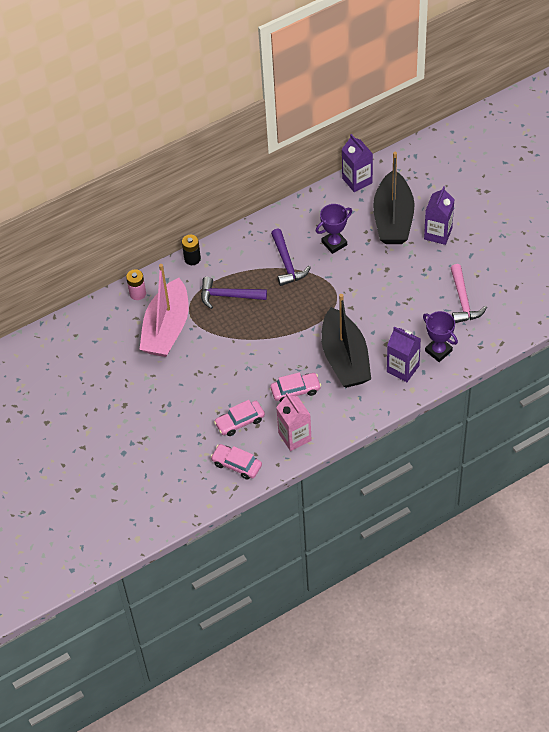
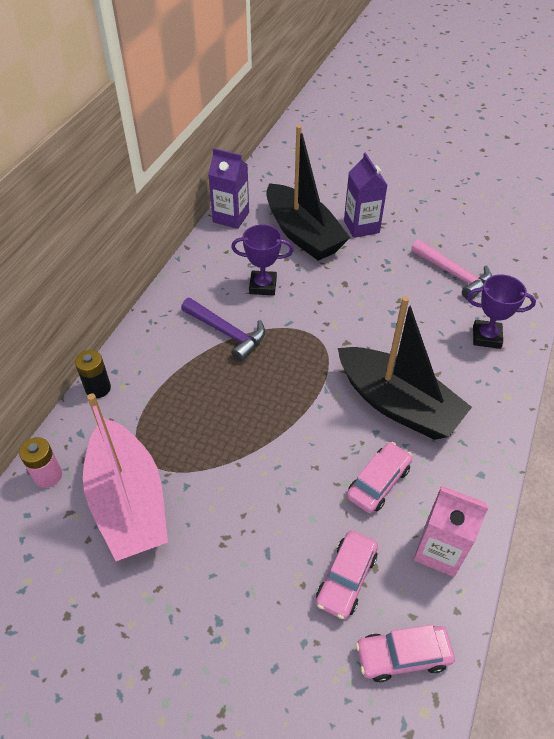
camera: 40 degrees left, 5 degrees down
purple hammer [201,277,267,309] -> none
purple trophy [316,204,352,254] -> purple trophy turned 75 degrees clockwise [231,224,294,296]
purple carton [387,327,421,382] -> none

